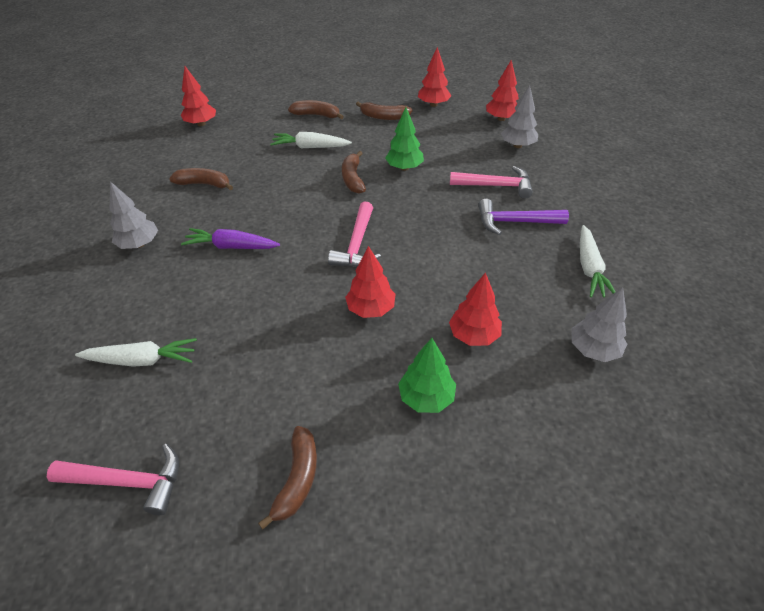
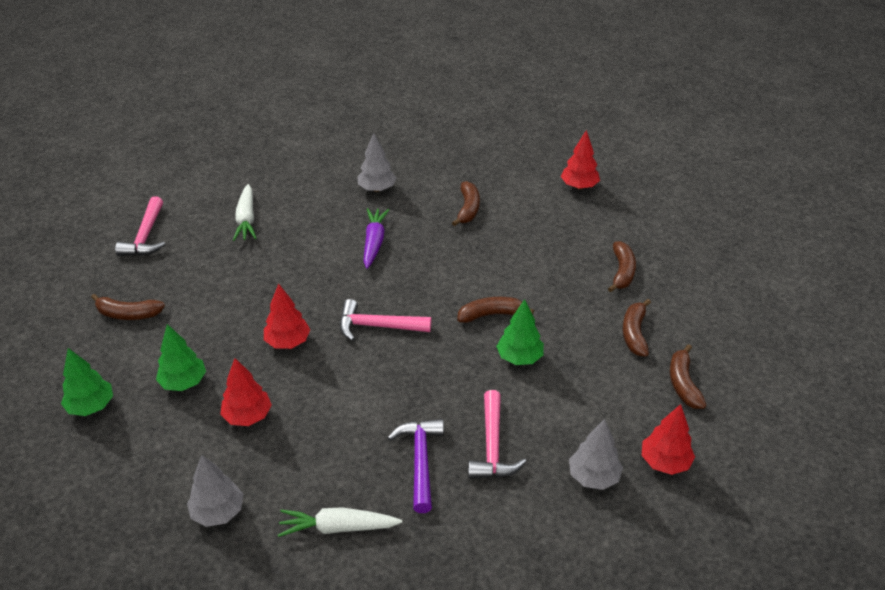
camera: 85 degrees right, 5 degrees down
white carrot [270,132,352,148] -> none
red tree [418,47,451,107] -> brown banana [670,344,707,409]
none -> green tree [61,348,113,416]

